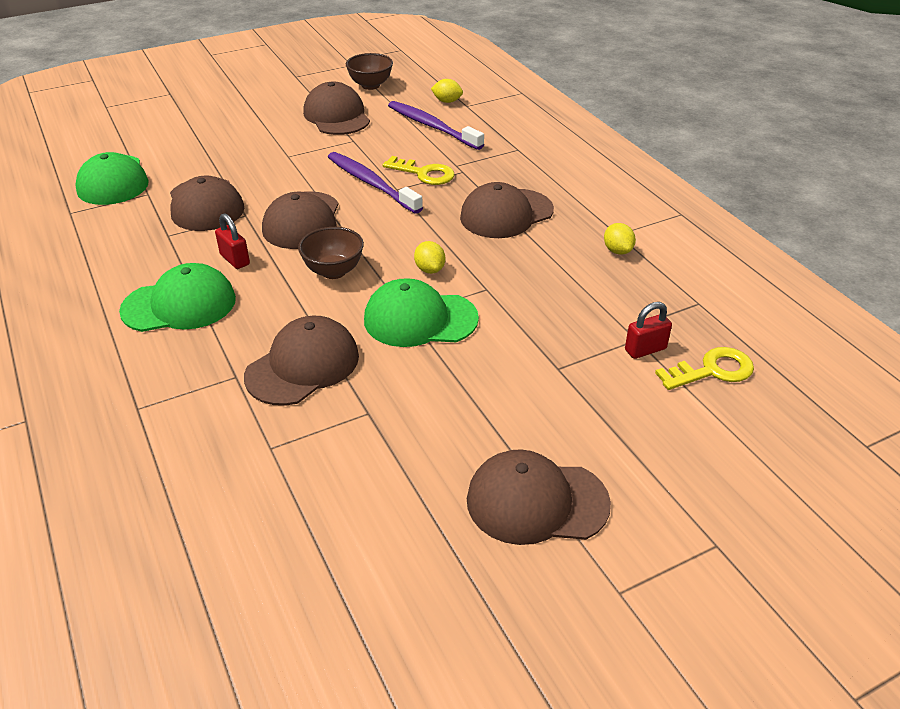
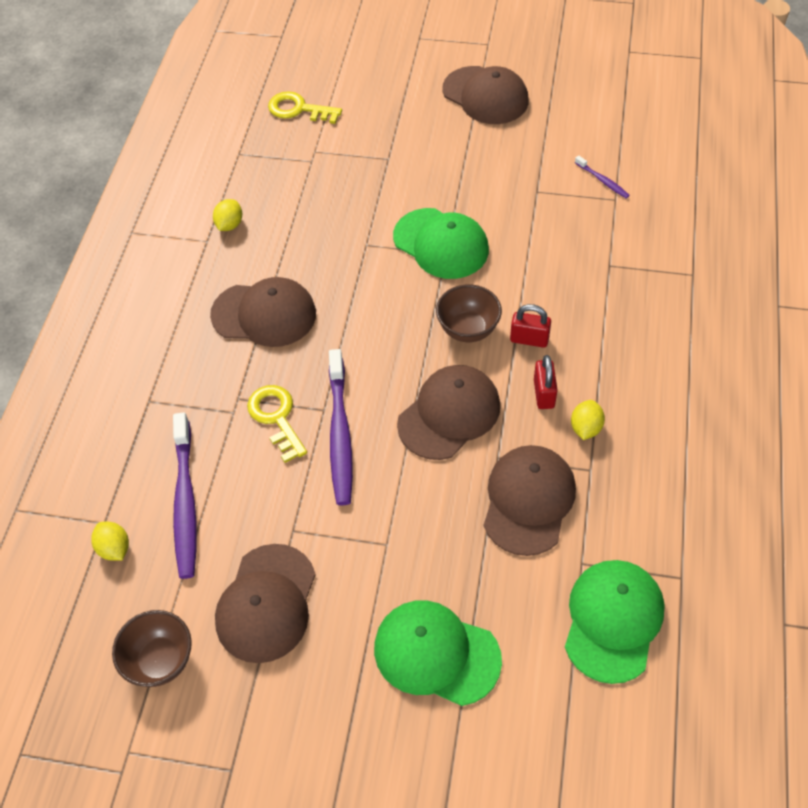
camera: 140 degrees left, 15 degrees up
green cap [119,263,236,332] -> green cap moved to [374,600,502,706]
brown cap [244,316,359,406] -> none
yellow lemon [414,241,445,274] -> yellow lemon moved to [571,400,605,440]
red padlock [625,302,672,359] -> red padlock moved to [510,304,551,348]
none -> purple toothbrush [575,156,630,199]

